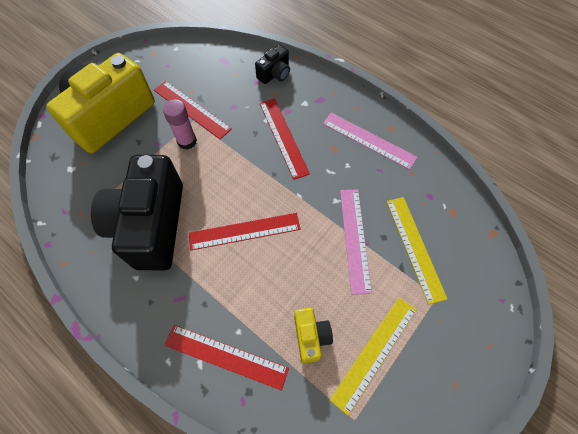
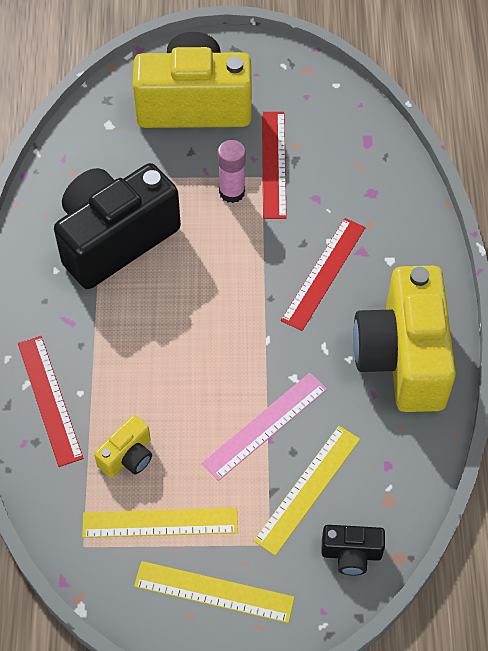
camera: 50 degrees right, 5 degrees down
red ruler [188,213,301,250] -> none
black camera [255,45,290,84] -> black camera moved to [321,525,385,576]
pink ruler [323,113,418,170] -> yellow camera [353,266,456,412]
none -> yellow ruler [134,561,295,623]

